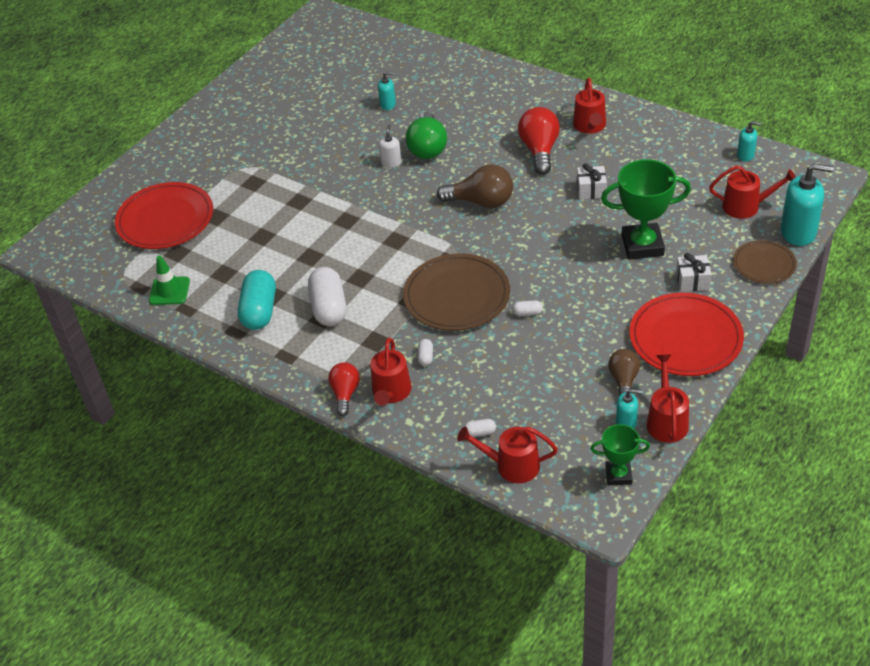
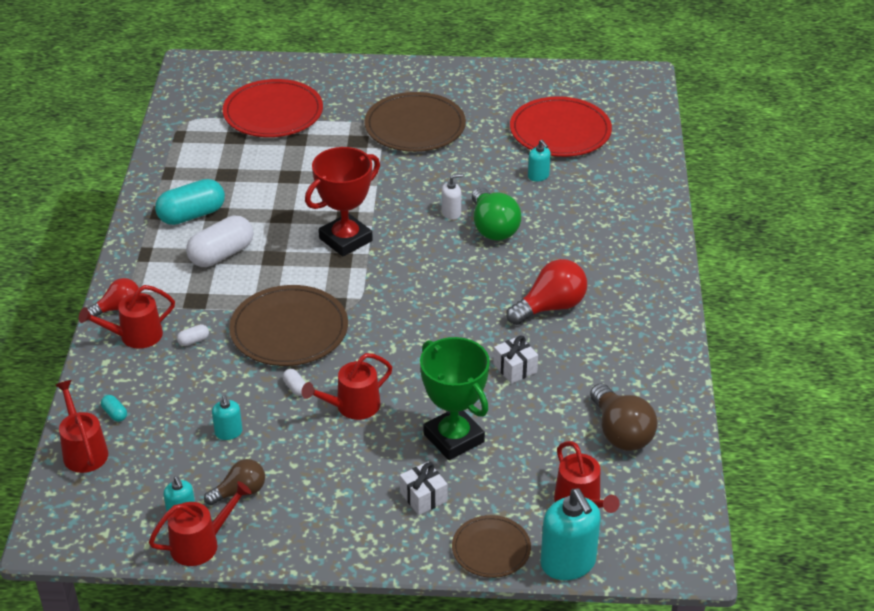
camera: 55 degrees right, 5 degrees down
green traffic cone [149,255,190,305] -> none
green light bulb [406,111,447,159] -> green light bulb turned 75 degrees counterclockwise [472,187,521,241]
brown light bulb [437,164,513,208] -> brown light bulb moved to [590,383,658,451]
white capsule [464,419,496,437] -> turquoise capsule [101,395,127,422]
red watering can [573,78,606,134] -> red watering can moved to [302,353,392,420]
green trophy [591,424,650,485] -> none
red plate [629,293,744,376] -> red plate moved to [510,96,612,157]
turquoise soap dispenser [737,121,761,161] -> turquoise soap dispenser moved to [212,395,242,440]
none -> red trophy [305,147,380,257]
none -> brown plate [364,92,466,152]

